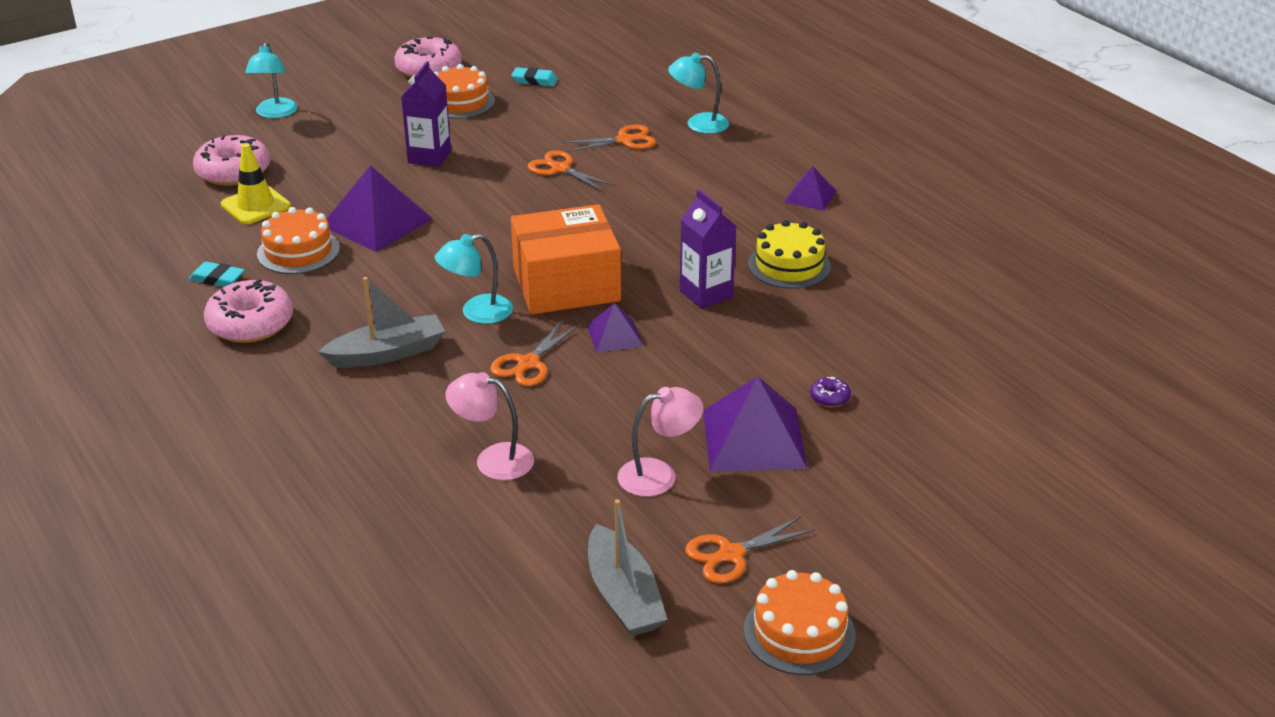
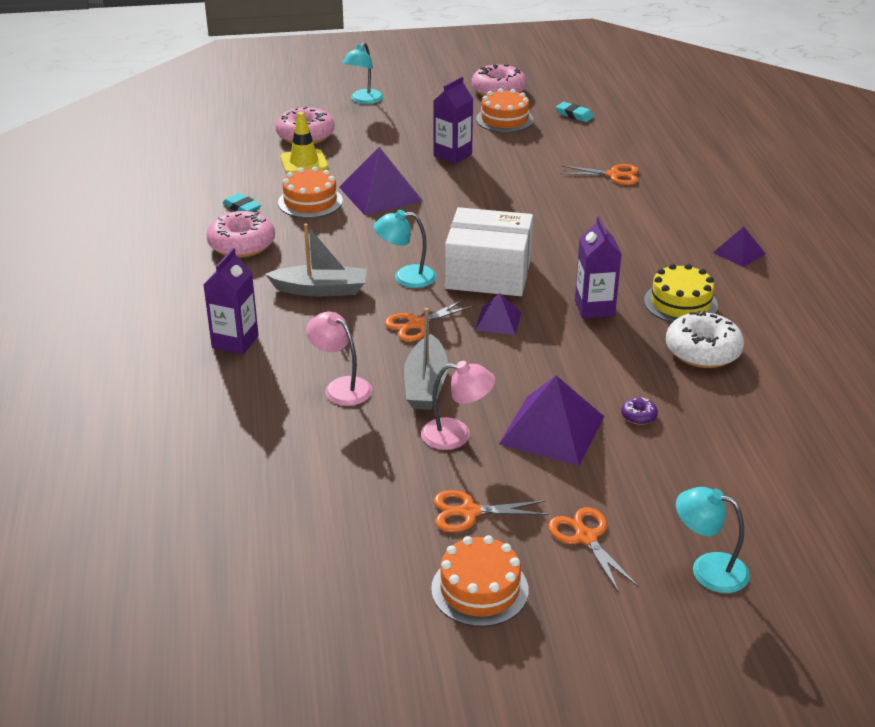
camera: 25 degrees right, 0 degrees up
orange box [511,204,621,314] -> white box [445,207,533,296]
orange scissors [528,150,615,192] -> orange scissors moved to [548,507,639,593]
grey boat [588,499,667,636] -> grey boat moved to [404,308,448,410]
turquoise lamp [668,52,729,134] -> turquoise lamp moved to [676,487,750,593]
none -> purple carton [204,248,259,355]
none -> white donut [666,311,744,368]

